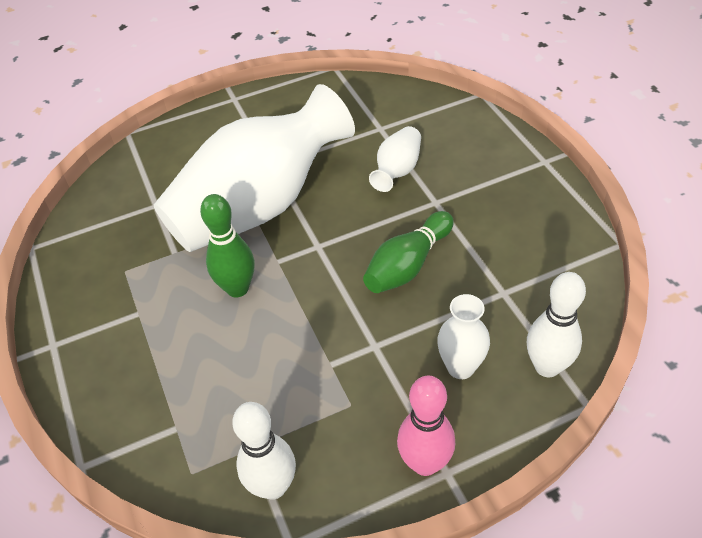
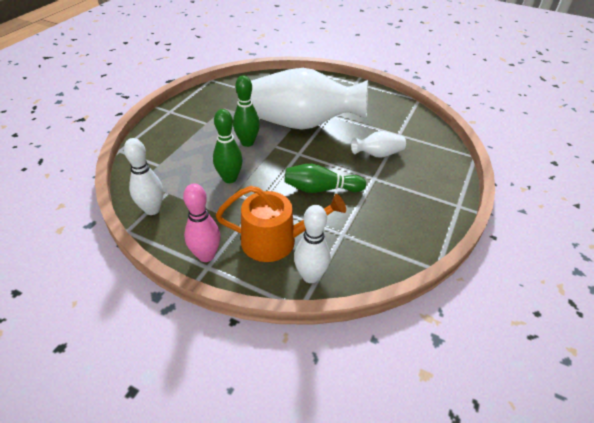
camera: 45 degrees right, 5 degrees down
white vase [437,294,490,379] -> orange watering can [216,186,346,262]
none -> green bowling pin [213,109,243,183]

